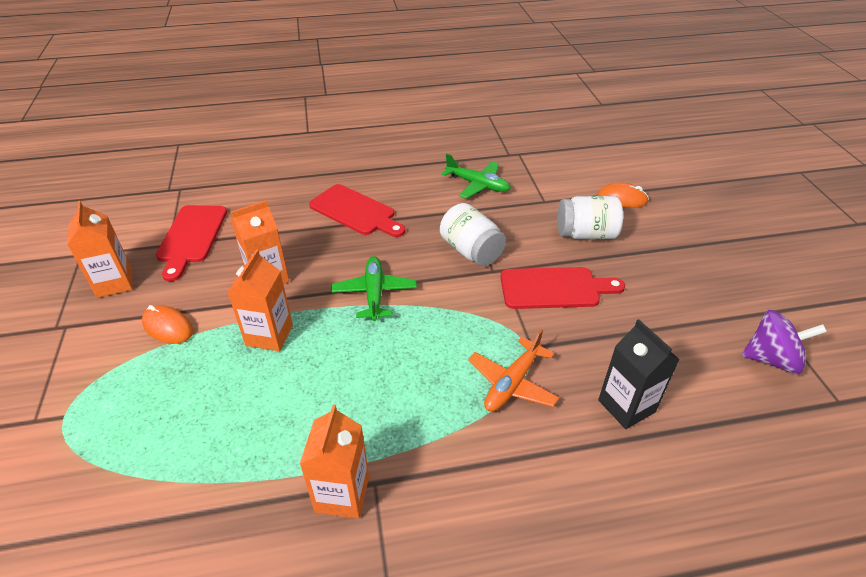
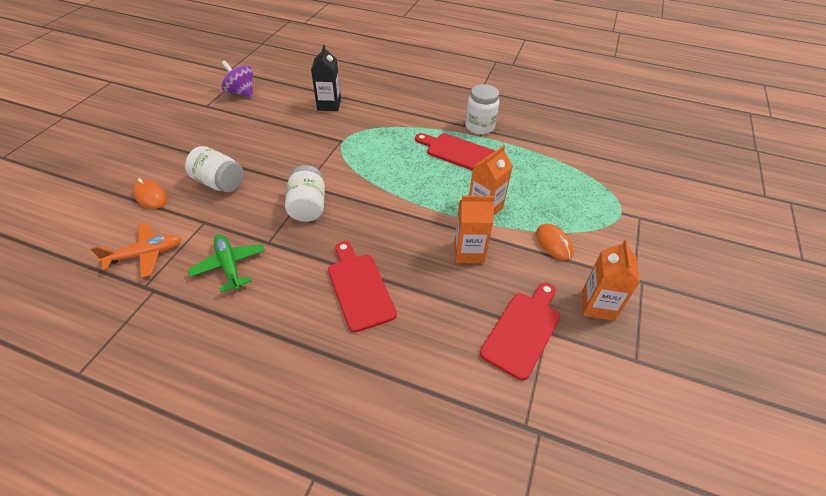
camera: 150 degrees left, 5 degrees up
orange carton [300,404,369,519] -> white jar [465,84,499,135]
green plane [331,256,417,321] -> none
orange plane [468,329,559,412] -> orange plane moved to [91,223,182,278]
red cutting board [500,267,625,309] -> red cutting board moved to [415,133,495,171]

